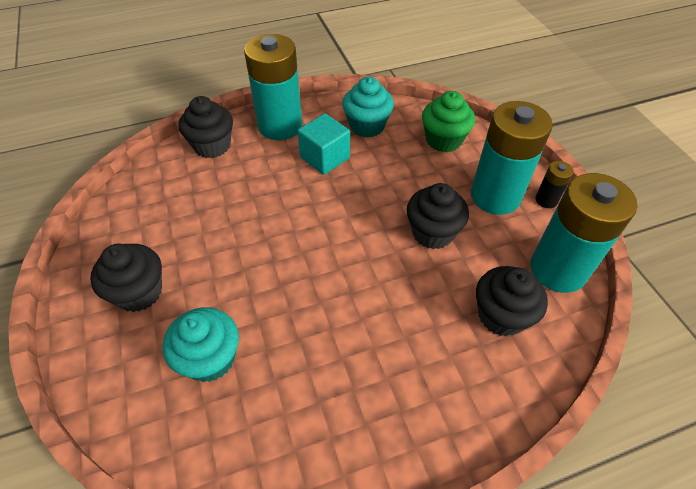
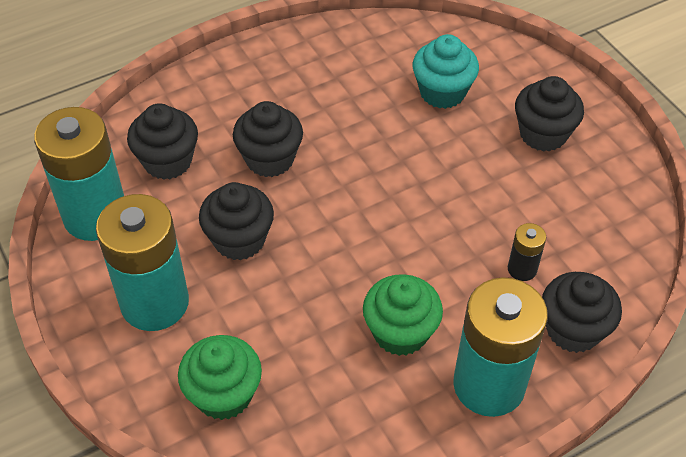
camera: 170 degrees right, 0 degrees up
turquoise cube [297,113,350,175] -> green cupcake [363,274,443,356]
turquoise cupcake [342,77,394,138] -> none
black battery [535,161,574,208] -> black battery moved to [508,223,546,281]
none -> black cupcake [233,101,303,177]

